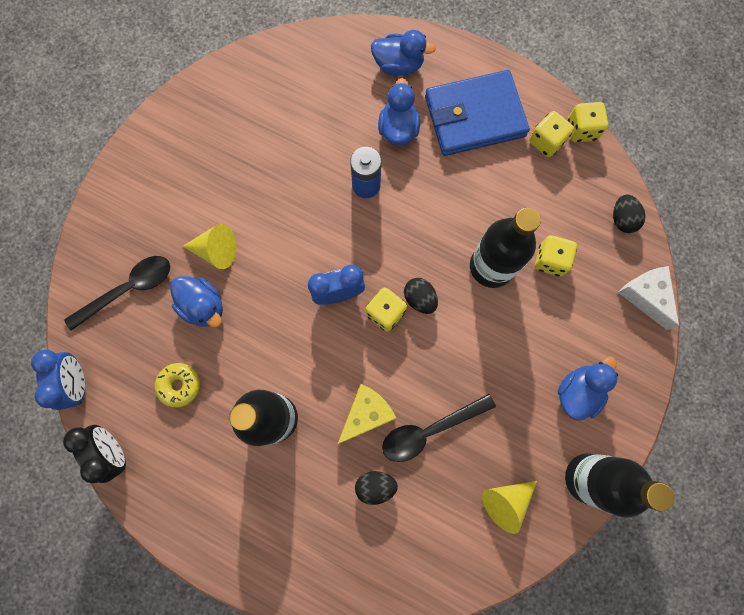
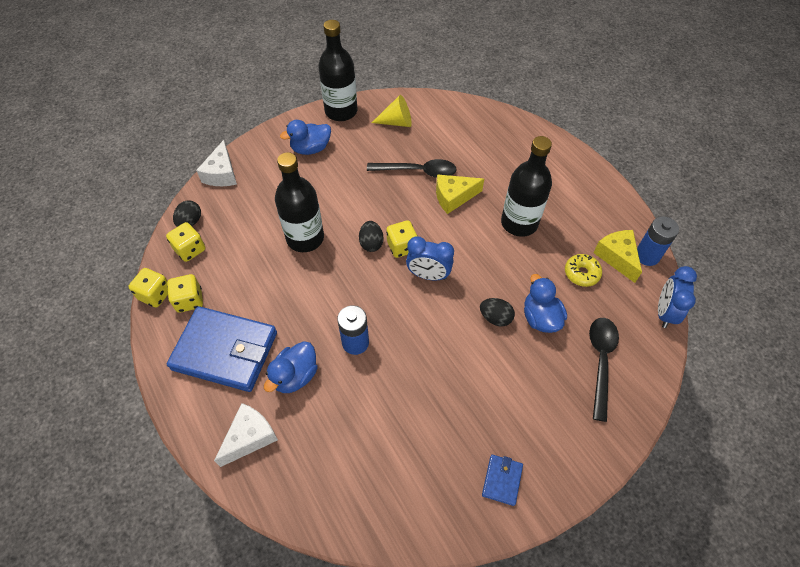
camera: 150 degrees left, 20 degrees down
black clock [63,425,126,483] -> blue battery [637,216,679,266]
black spoon [64,256,170,331] -> black spoon turned 105 degrees clockwise [589,318,619,422]
yellow cone [183,224,237,269] -> none
black egg [355,471,398,505] -> black egg moved to [480,298,515,327]
blue duck [371,30,436,76] -> white cheese [214,403,278,467]
yellow dice [535,235,577,276] -> yellow dice moved to [166,222,205,262]
none -> blue wallet [482,455,523,506]
none -> yellow cheese [593,230,642,283]

